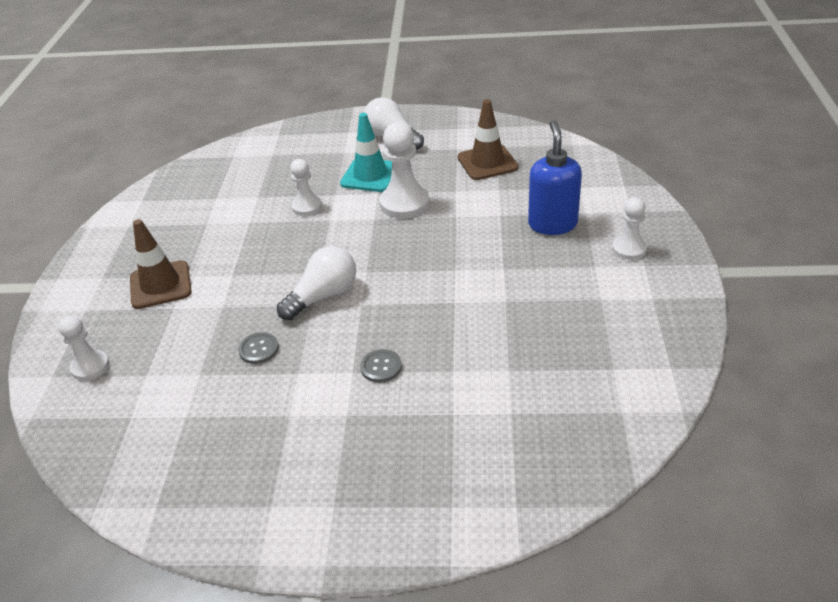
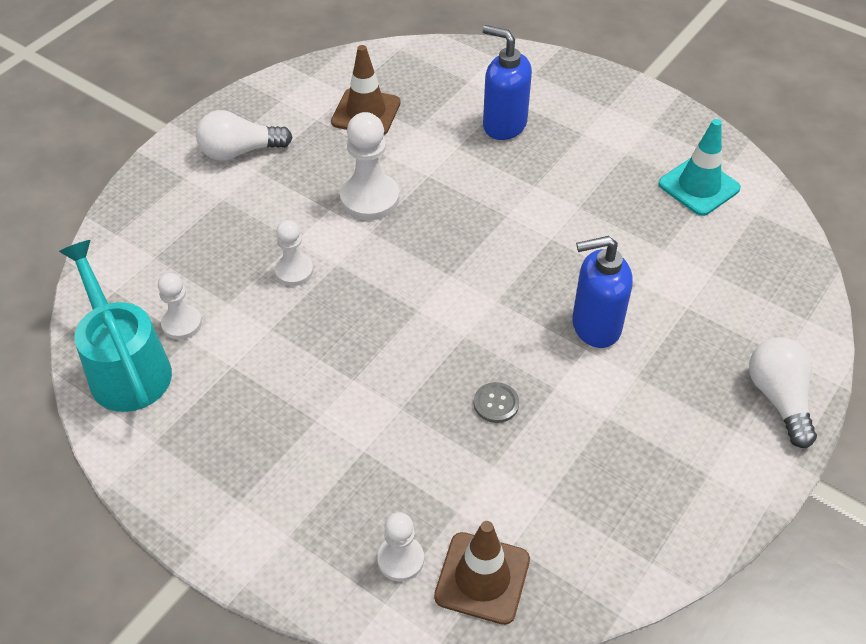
camera: 60 degrees left, 10 degrees up
brown traffic cone [130,219,192,309] -> brown traffic cone moved to [434,521,530,625]
white light bulb [277,246,356,320] -> white light bulb moved to [749,337,817,448]
turquoise traffic cone [340,113,392,192] -> turquoise traffic cone moved to [659,119,741,216]
grey button [360,349,402,383] -> blue soap dispenser [572,236,633,348]
white pawn [612,197,647,260] -> white pawn moved to [158,273,202,340]
none -> turquoise watering can [59,240,172,412]

